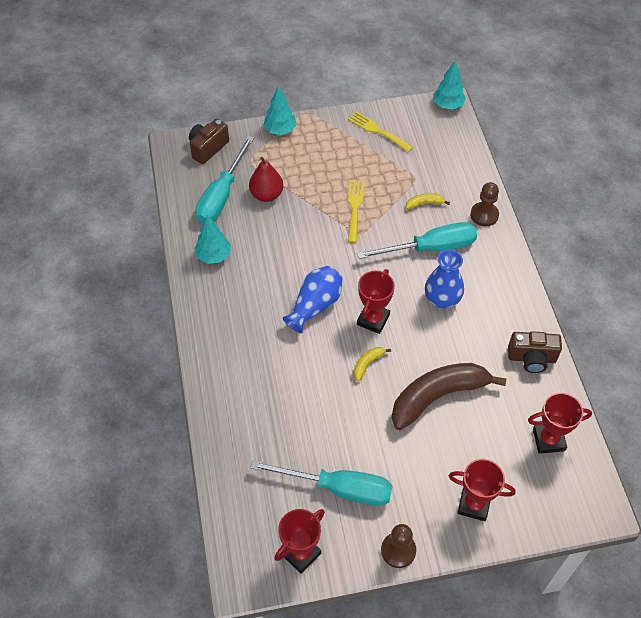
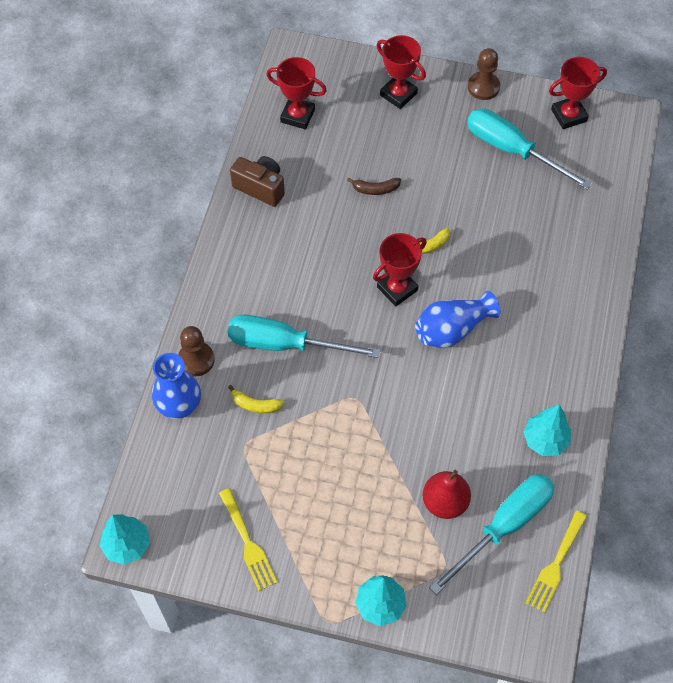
camera: 155 degrees left, 5 degrees up
brown camera [189,119,229,164] -> none
yellow fork [348,180,364,243] -> yellow fork moved to [526,511,587,613]
brown banana [392,363,507,430] -> brown banana [347,178,401,195], size x0.41
blue vase [425,250,464,309] -> blue vase moved to [152,353,201,419]

